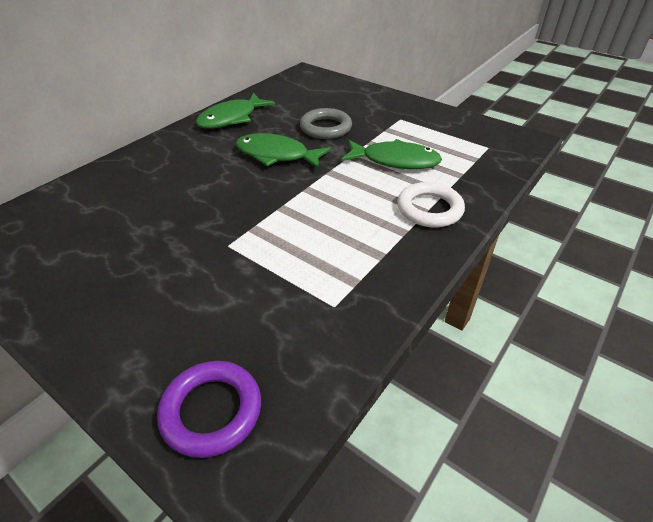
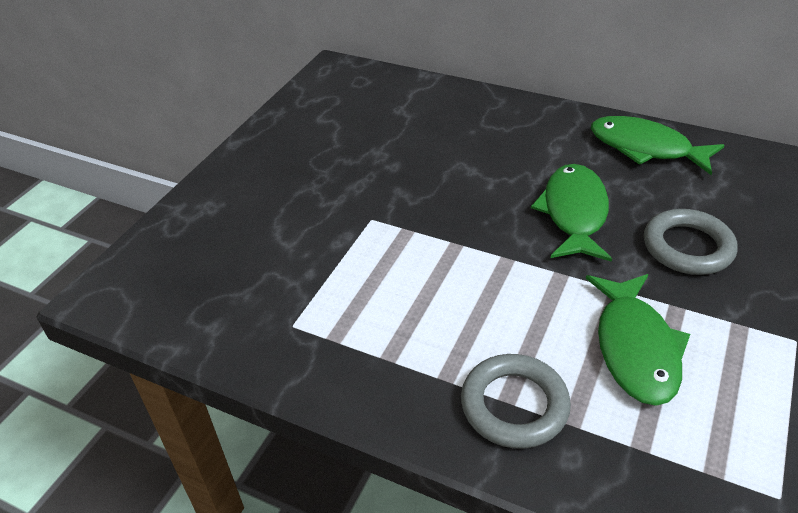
camera: 80 degrees right, 0 degrees up
purple ring [157,361,261,458] -> none
white ring [397,182,465,228] -> grey ring [461,354,571,449]

